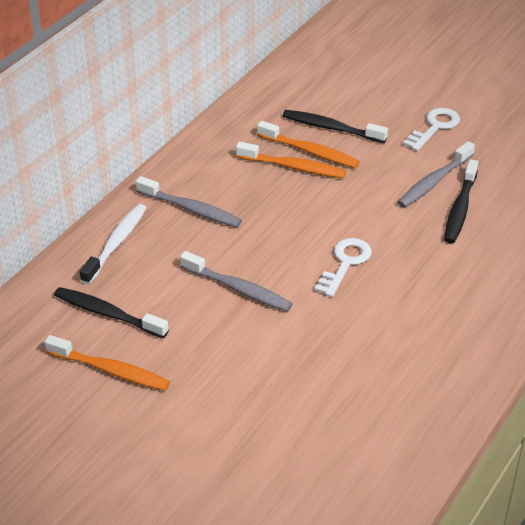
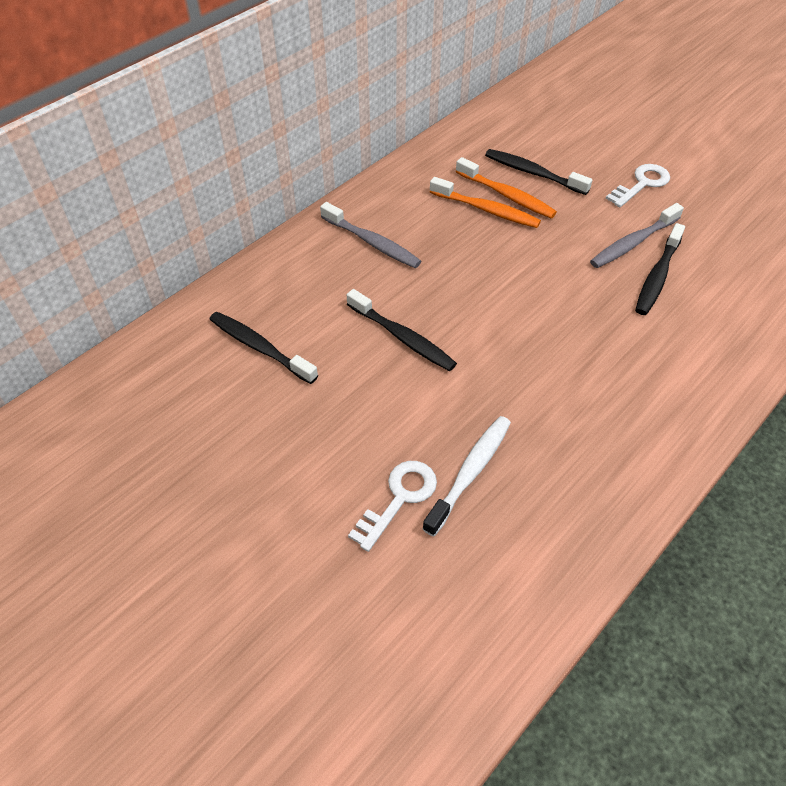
camera: 10 degrees right, 10 degrees up
orange toothbrush [44,335,170,391] -> none
white toothbrush [80,204,146,284] -> white toothbrush moved to [422,416,511,537]
grey toothbrush [180,251,292,312] -> black toothbrush [347,289,457,371]
white key [314,238,372,297] -> white key moved to [348,461,437,552]

